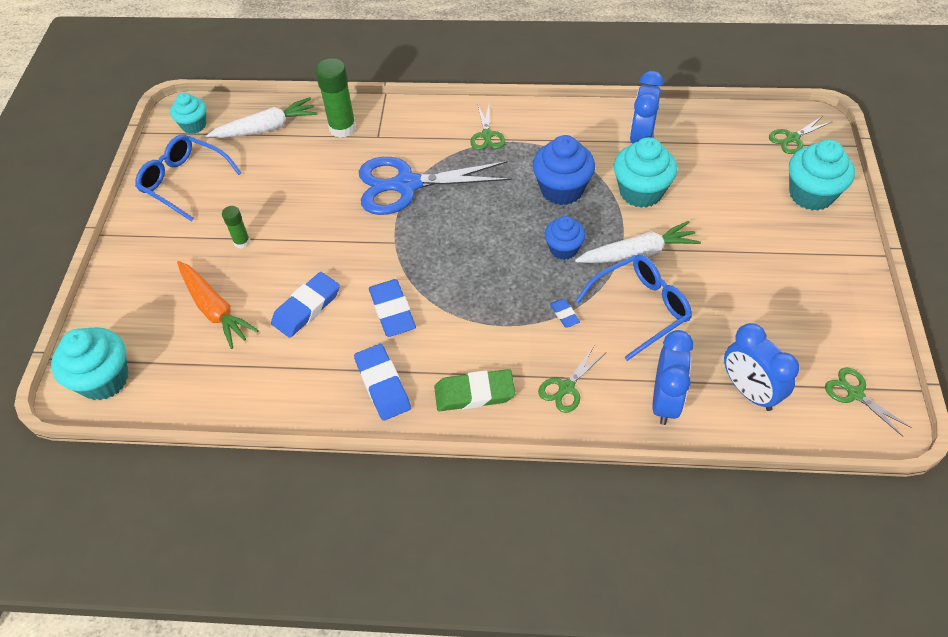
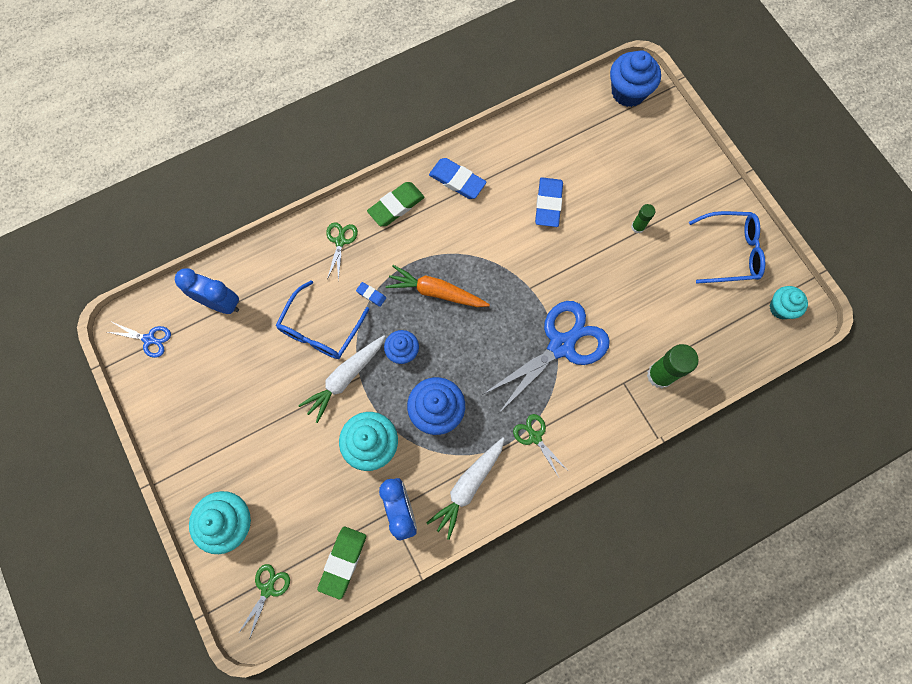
camera: 145 degrees right, 20 degrees up
turquoise cupcake [51,327,129,400] -> blue cupcake [610,50,661,107]
orange carrot [177,261,259,349] -> orange carrot moved to [385,265,490,307]
white carrot [206,97,317,138] -> white carrot moved to [426,438,505,540]
blue eraser [369,279,416,337] -> none
blue clock [652,330,694,425] -> none
green scissors [825,368,912,437] -> blue scissors [108,322,171,358]
none -> green eraser [317,526,366,600]

